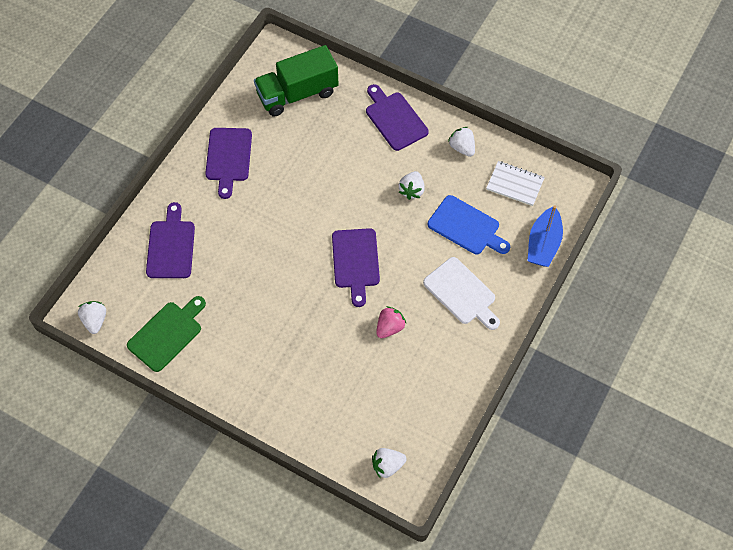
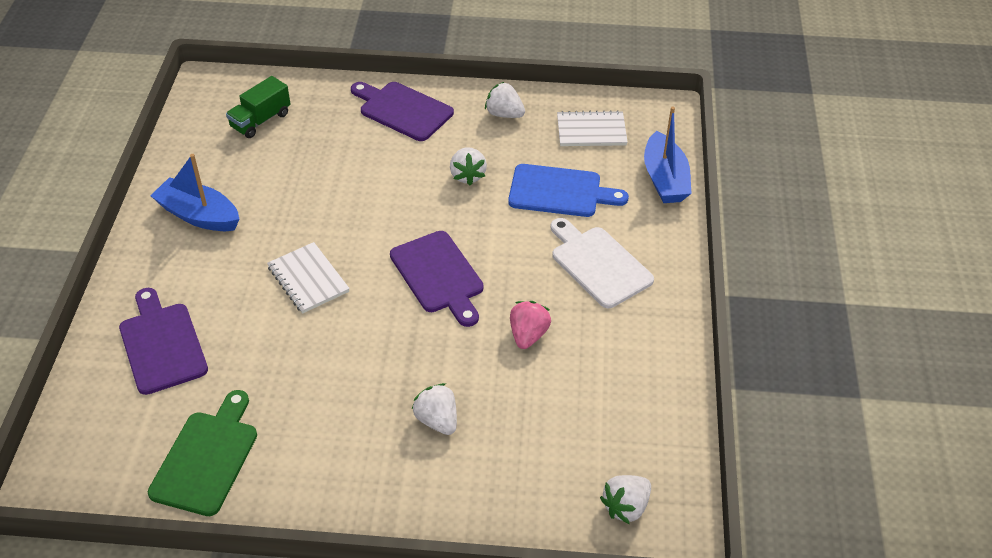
camera: 25 degrees left, 15 degrees down
white strawberry [78,301,106,334] -> white strawberry moved to [412,383,457,435]
purple cutting board [205,128,252,199] -> blue boat [150,154,239,231]
green truck [254,45,339,117] -> green truck [226,76,290,138], size x0.57
white cutting board [423,257,500,330] -> white cutting board turned 150 degrees counterclockwise [551,218,654,308]
none -> white notebook [267,242,350,314]

